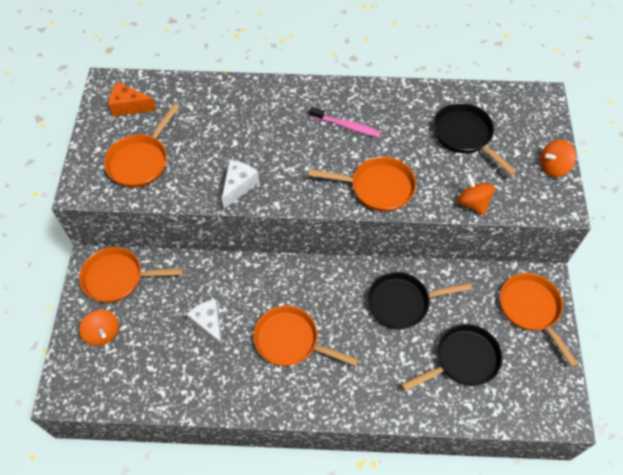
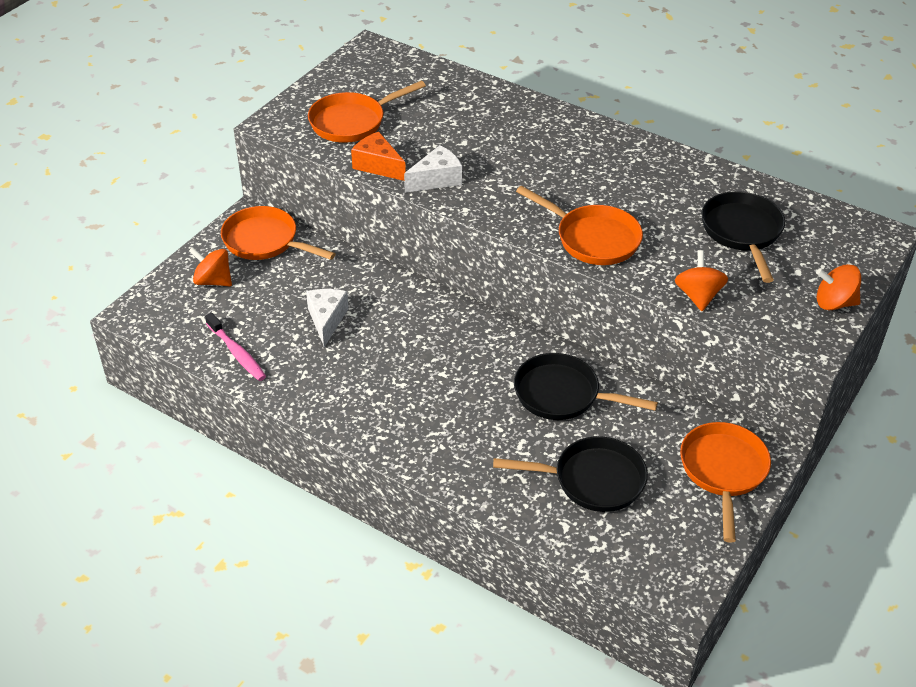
camera: 30 degrees right, 15 degrees down
orange spinning top [79,310,119,346] -> orange spinning top turned 120 degrees clockwise [189,247,232,286]
orange cheese [109,82,156,116] -> orange cheese moved to [351,132,406,181]
orange pan [254,306,359,366] -> none
pink toothbrush [309,107,381,137] -> pink toothbrush moved to [205,313,266,381]

